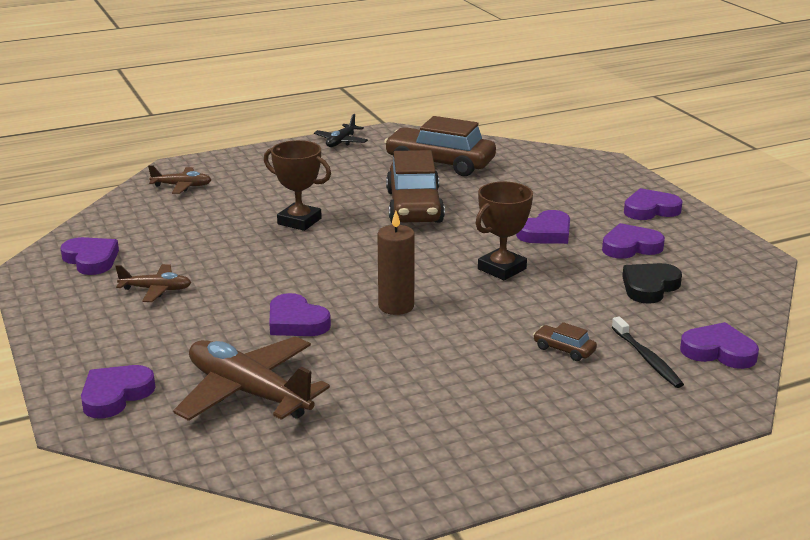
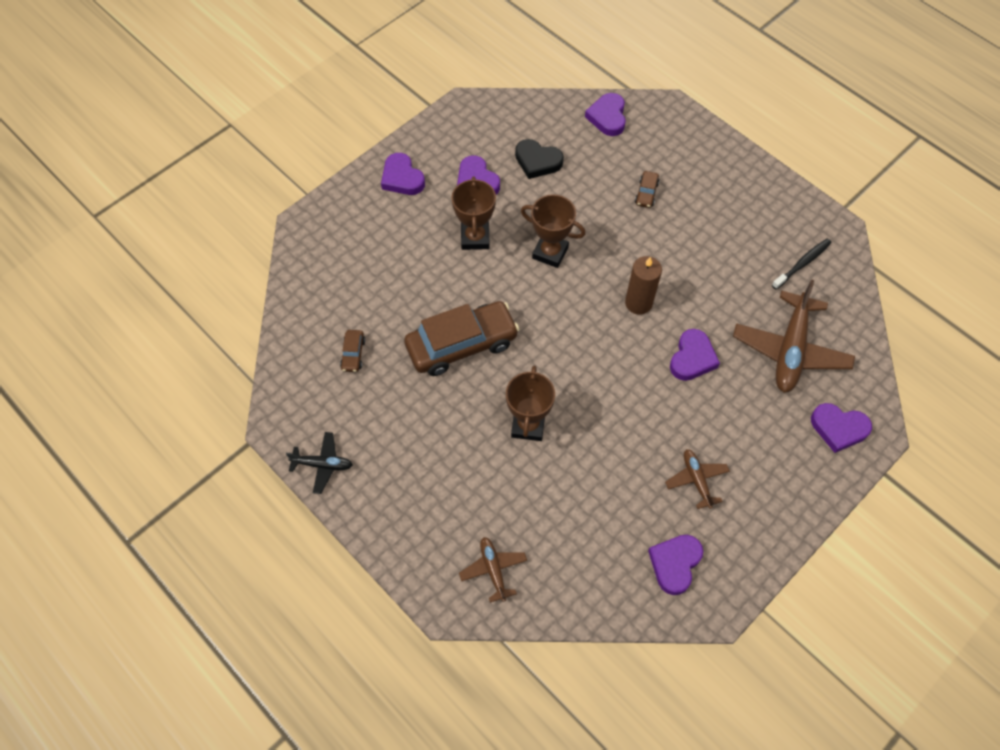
camera: 110 degrees left, 35 degrees up
brown car [384,116,496,176] -> brown car [340,330,365,372], size x0.42
purple heart [516,210,570,244] -> brown trophy [451,177,496,250]
black toothbrush [612,316,684,388] -> black toothbrush moved to [772,239,831,289]

